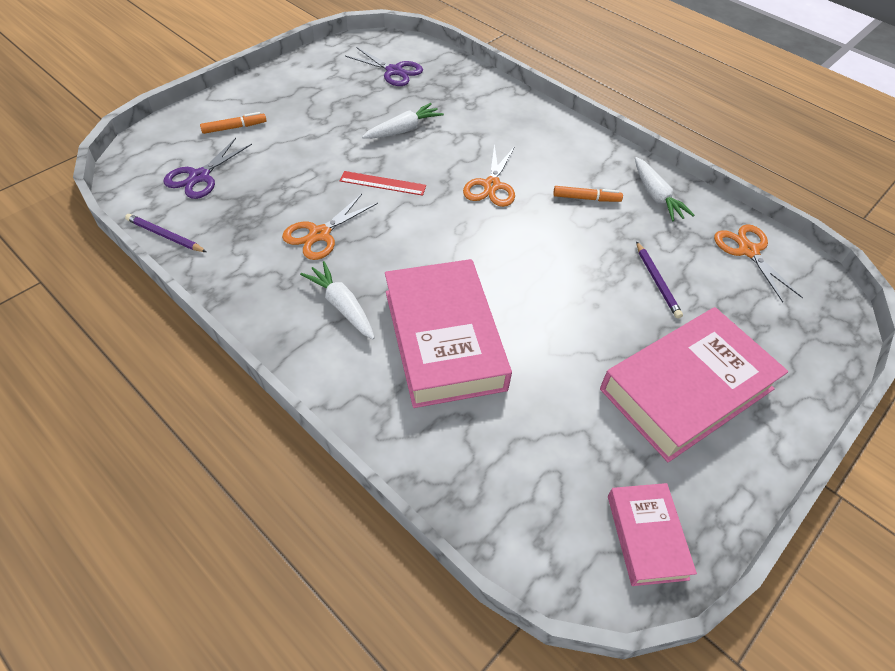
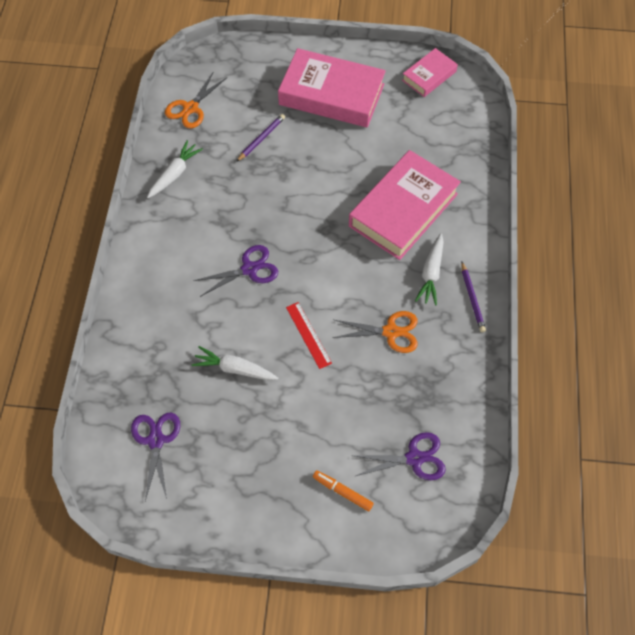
camera: 125 degrees left, 10 degrees up
purple pencil [125,214,207,252] -> purple pencil moved to [461,262,486,332]
orange scissors [463,144,515,207] -> purple scissors [193,245,278,297]
orange marker [553,186,623,202] -> none

